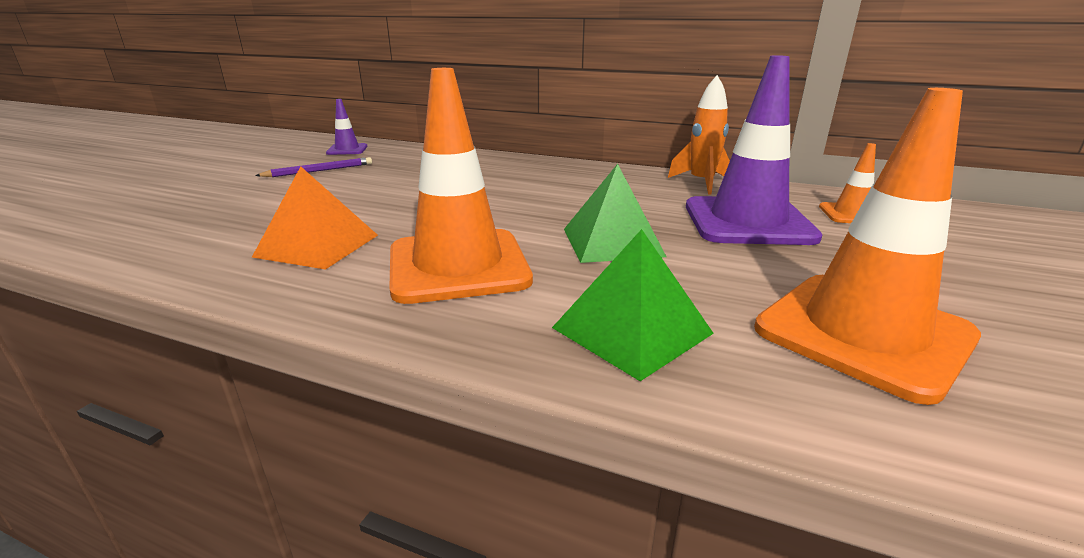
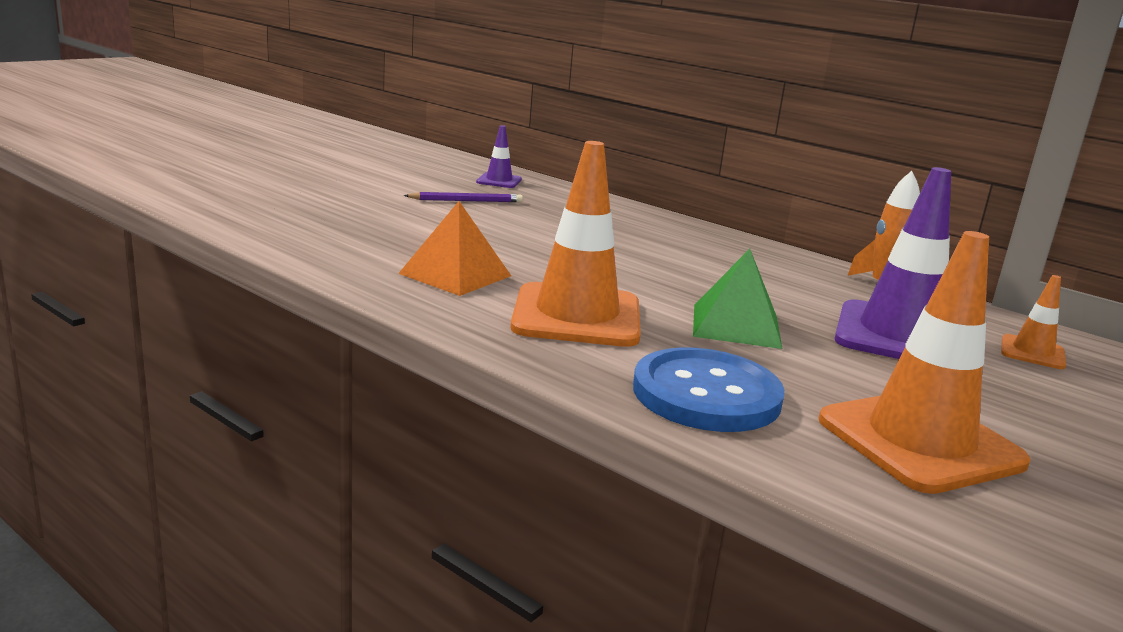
camera: 15 degrees right, 5 degrees down
green pyramid [552,229,714,381] -> blue button [633,348,785,432]

